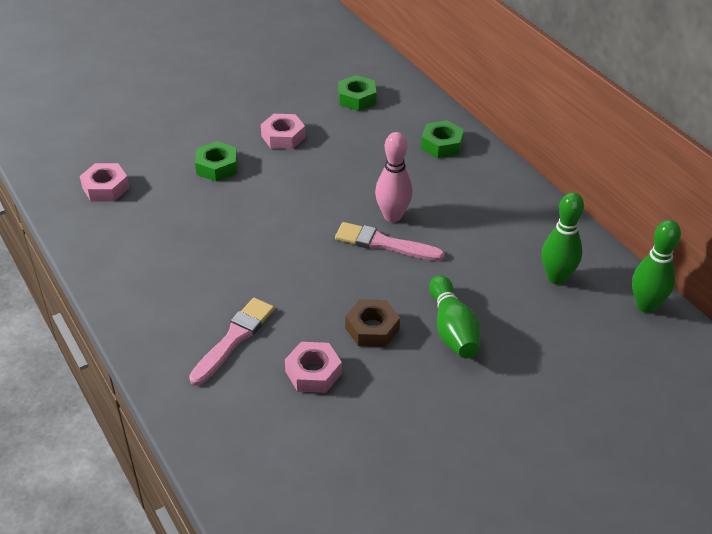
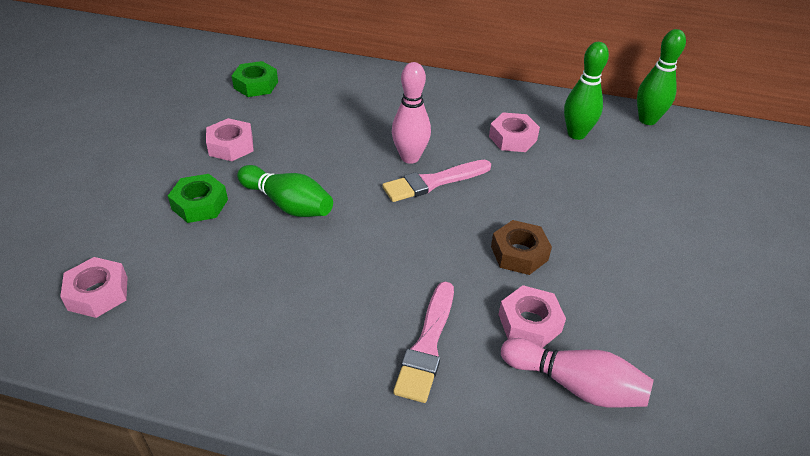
camera: 45 degrees left, 0 degrees up
pink brush [189,298,274,386] -> pink brush turned 150 degrees counterclockwise [393,282,454,403]
green nut [421,120,464,158] -> none
green bowling pin [429,275,480,359] -> green bowling pin moved to [237,165,333,217]
none -> pink nut [489,112,540,152]
none -> pink bowling pin [501,338,654,408]

